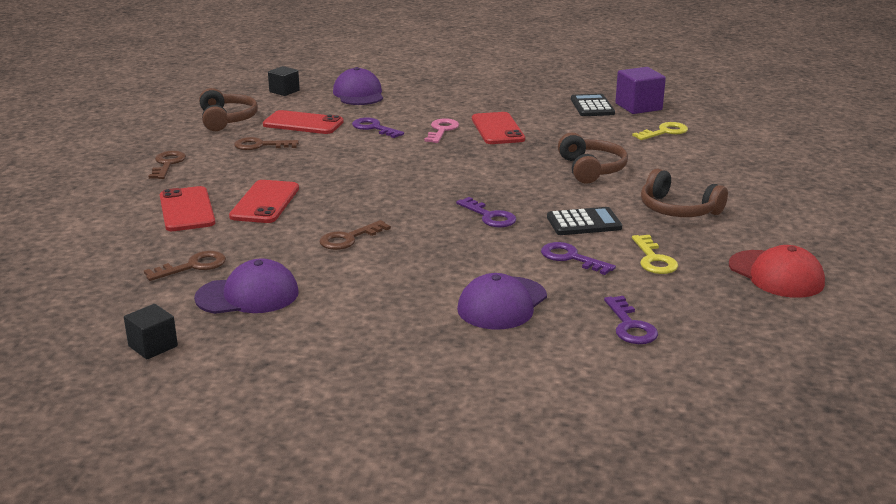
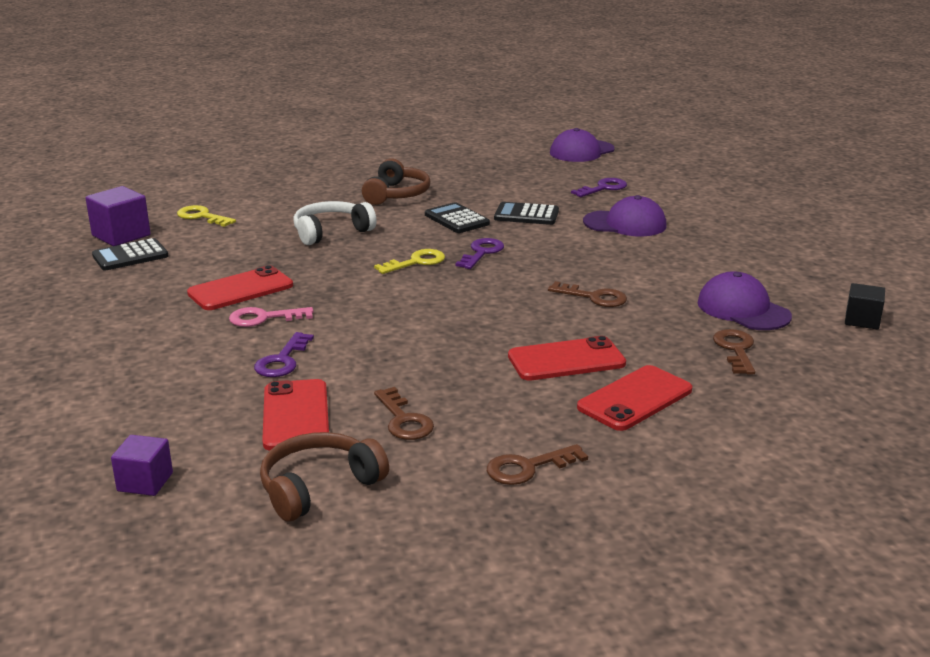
camera: 115 degrees left, 0 degrees up
brown key [144,251,226,281] -> brown key turned 60 degrees clockwise [713,329,755,374]
black cube [268,66,300,96] -> purple cube [111,435,173,496]
purple cap [333,67,383,105] -> purple cap moved to [550,128,615,162]
purple key [541,242,616,275] -> black calculator [494,202,559,225]
brown headphones [558,133,628,184] -> white headphones [293,201,376,245]
yellow key [632,235,678,274] -> yellow key moved to [374,249,445,274]
red cap [729,245,825,298] -> none

